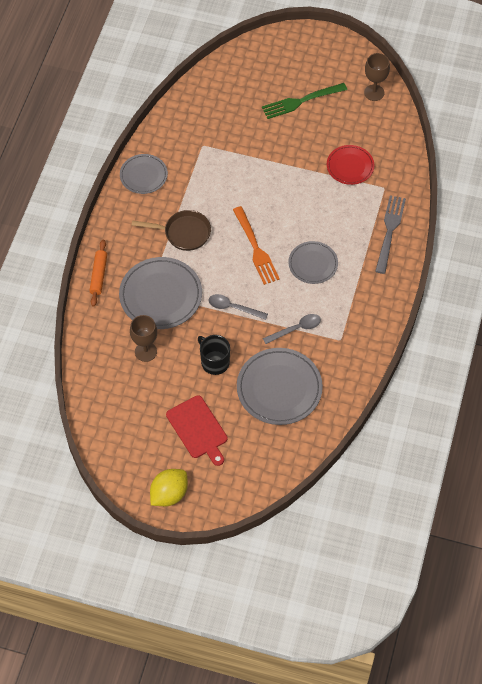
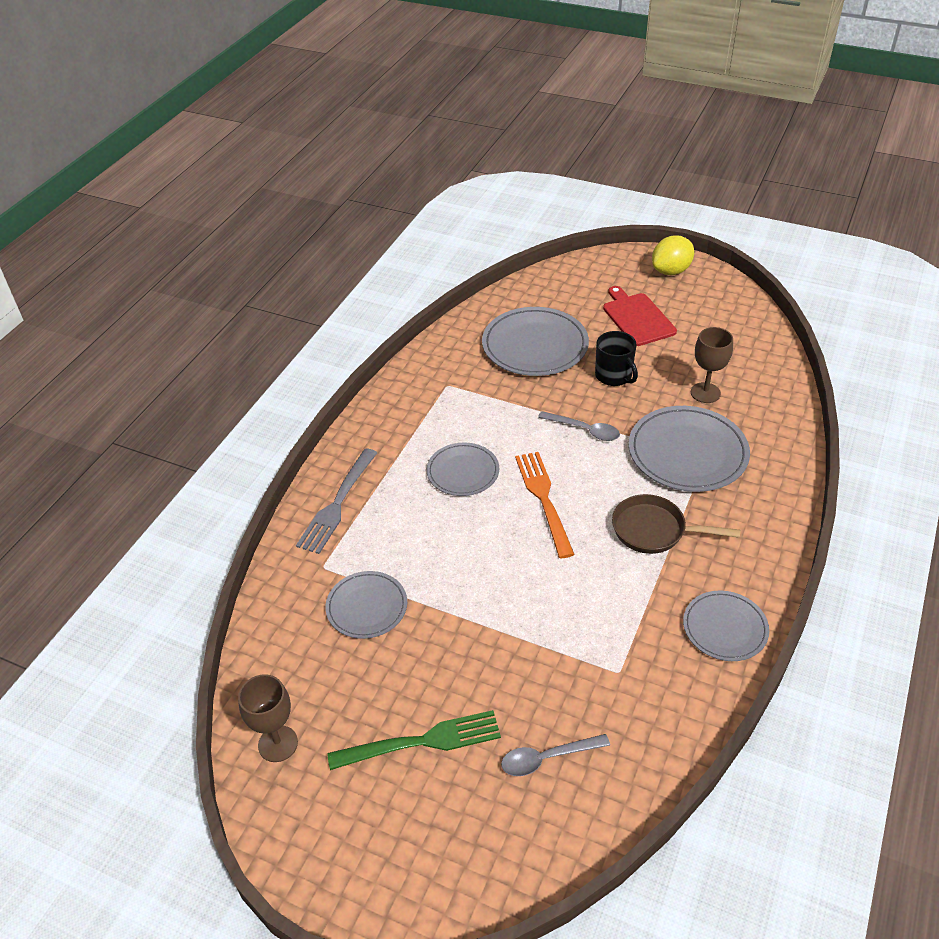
camera: 170 degrees left, 15 degrees down
orange rolling pin [89,240,107,306] -> none
grey spoon [263,314,321,344] -> grey spoon moved to [501,734,610,776]
red plate [327,145,374,185] -> grey plate [325,571,407,639]

